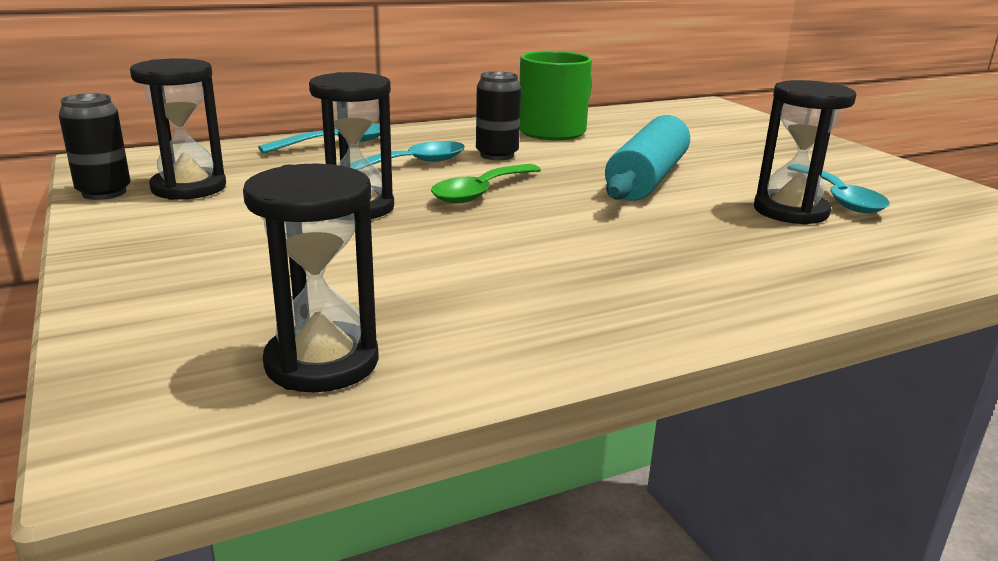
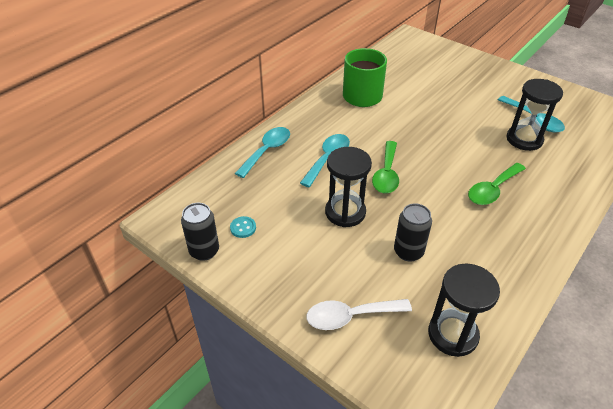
camera: 25 degrees left, 20 degrees up
black hourglass [130,58,226,200] -> turquoise button [230,216,256,238]
black can [476,71,521,160] -> black can moved to [394,203,432,262]
turquoise rolling pin [605,115,690,201] -> none
none -> white spoon [306,299,412,330]
none -> green spoon [468,163,526,205]

